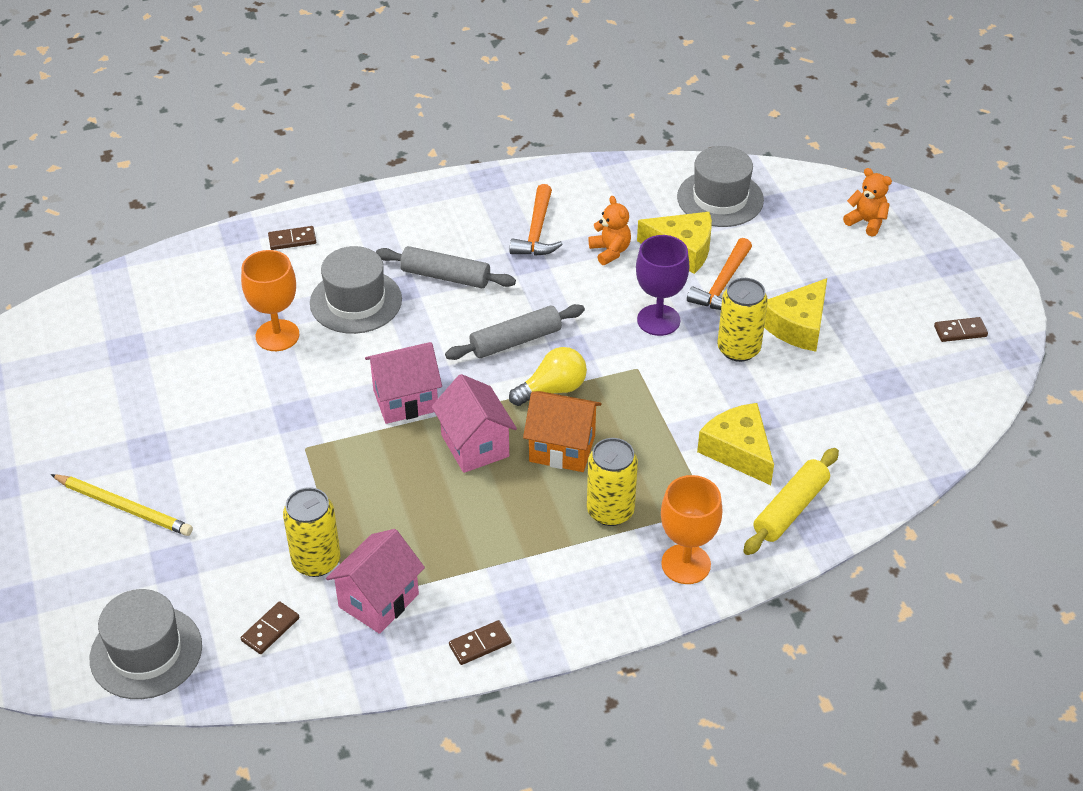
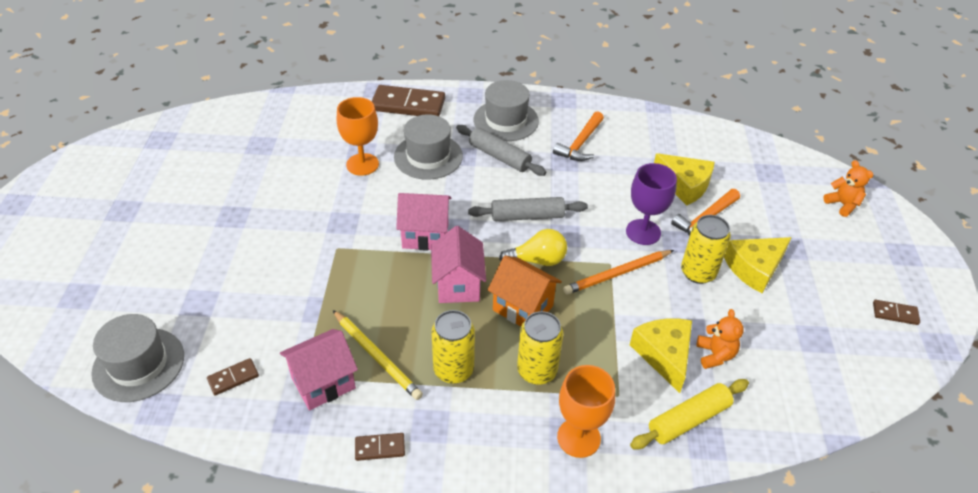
camera: 20 degrees right, 0 degrees up
yellow pencil [51,474,193,536] -> yellow pencil moved to [333,310,423,400]
brown domino [268,226,316,250] -> brown domino [371,85,445,116], size x2.09
yellow can [283,487,340,577] -> yellow can moved to [431,310,475,384]
orange teddy bear [588,196,631,265] -> orange teddy bear moved to [696,309,744,369]
grey hat [677,146,764,227] -> grey hat moved to [474,80,539,141]
none -> orange pencil [563,250,674,294]

